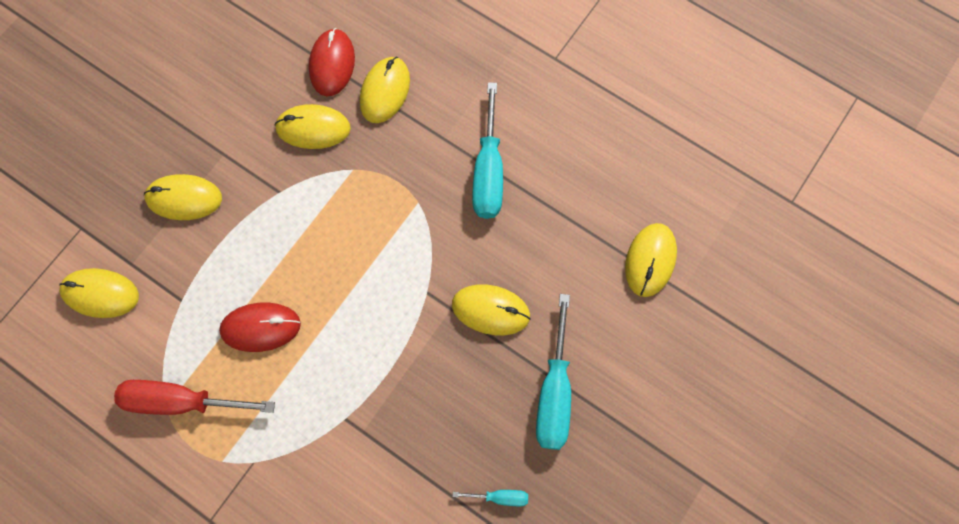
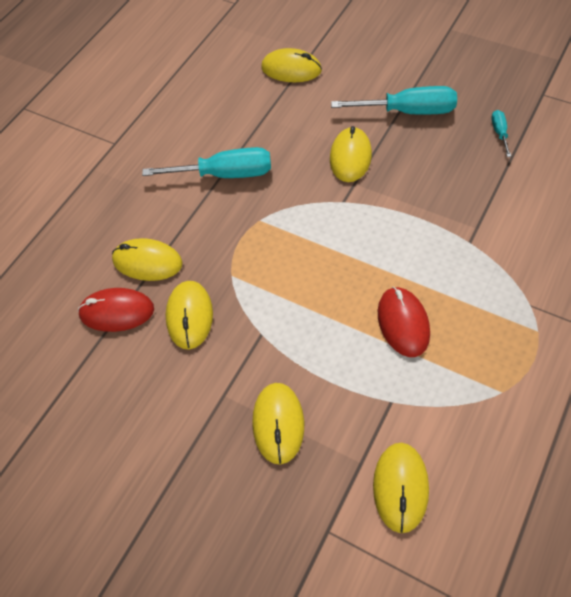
camera: 90 degrees left, 15 degrees down
red screwdriver [114,380,275,415] -> none

